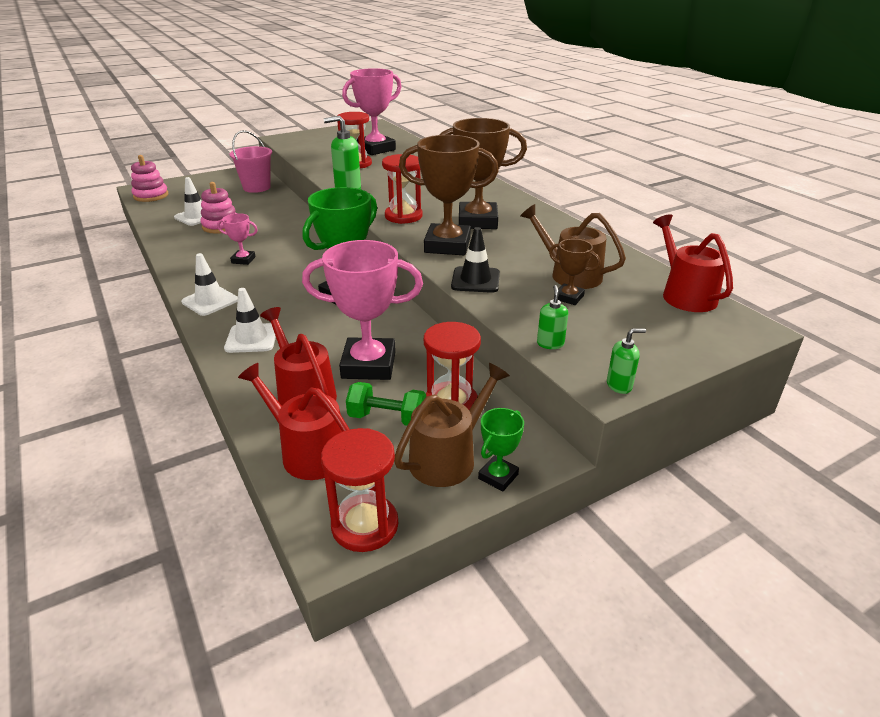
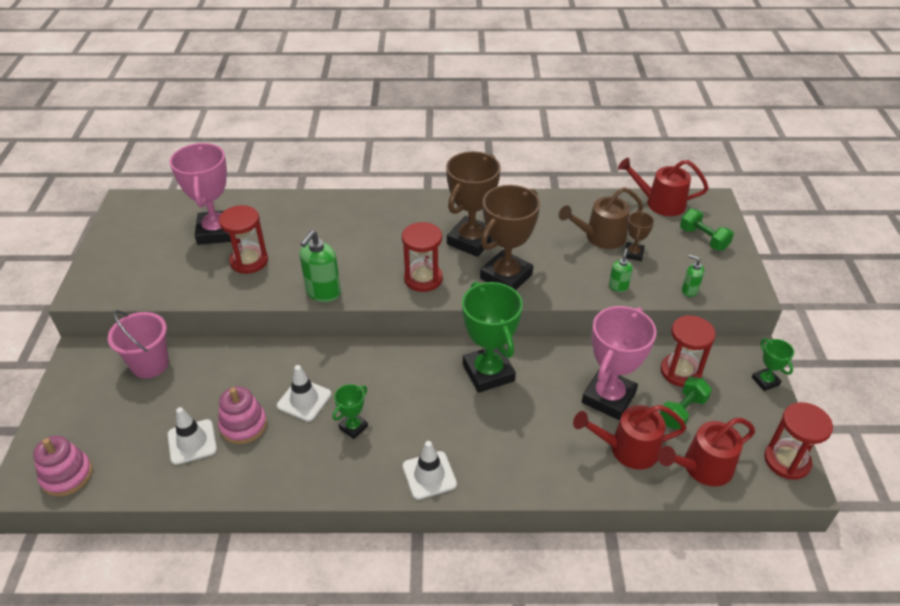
camera: 60 degrees left, 10 degrees up
pink trophy [217,213,258,265] -> green trophy [332,384,368,439]
white traffic cone [224,288,276,353] -> white traffic cone moved to [277,365,331,422]
brown watering can [394,363,510,487] -> none
black traffic cone [451,227,500,293] -> none
brown trophy [549,239,601,305] -> brown trophy turned 45 degrees counterclockwise [626,212,654,261]
green soap dispenser [607,329,646,394] -> green soap dispenser moved to [609,248,633,292]
none -> green dumbbell [680,209,734,251]

